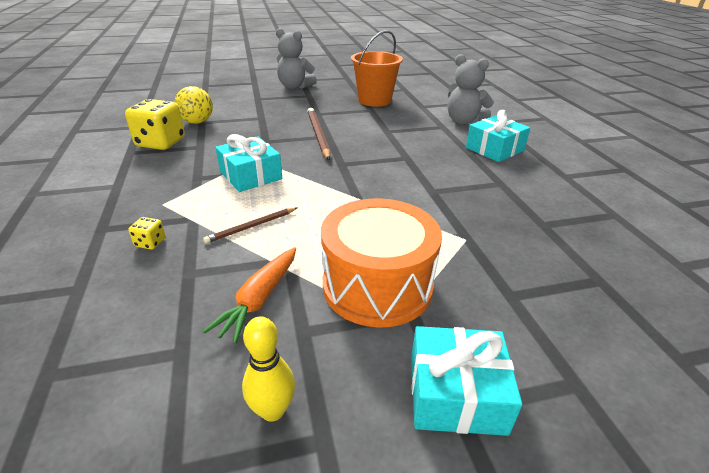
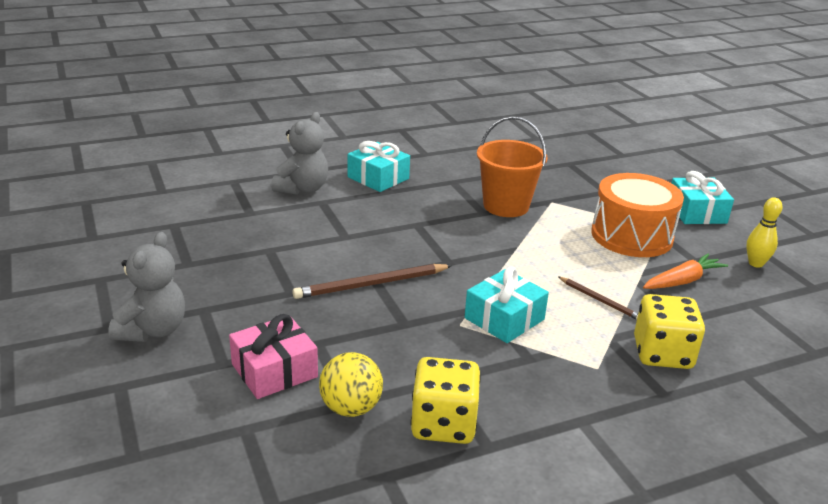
camera: 100 degrees left, 5 degrees down
yellow dice [128,217,166,250] -> yellow dice [634,294,705,369], size x2.29
orange carrot [203,247,296,344] -> orange carrot turned 45 degrees counterclockwise [643,254,728,289]
orange bucket [351,30,403,107] -> orange bucket moved to [477,116,548,217]
none -> pink gift [229,314,318,399]

